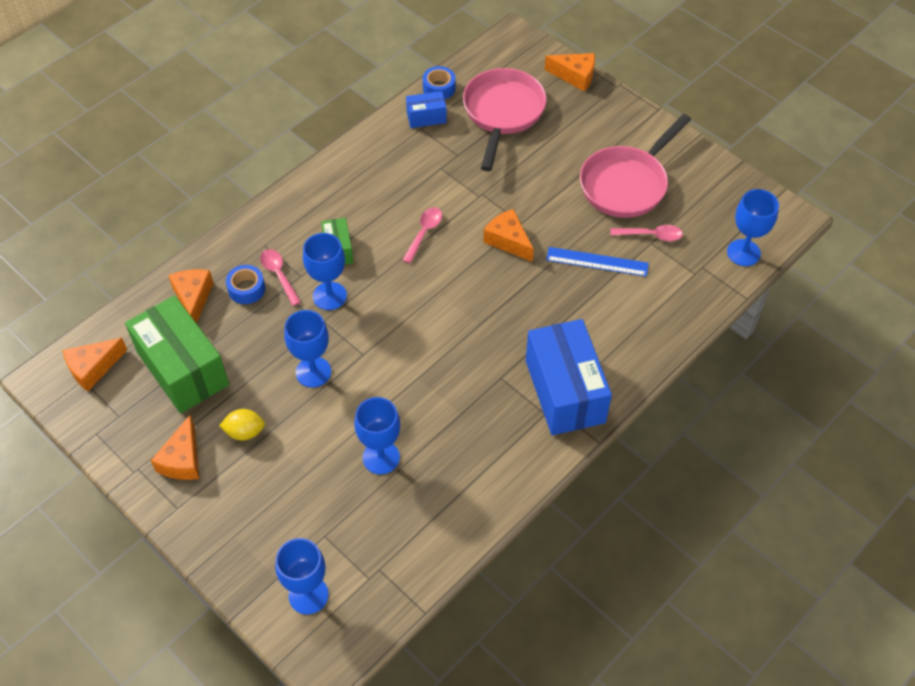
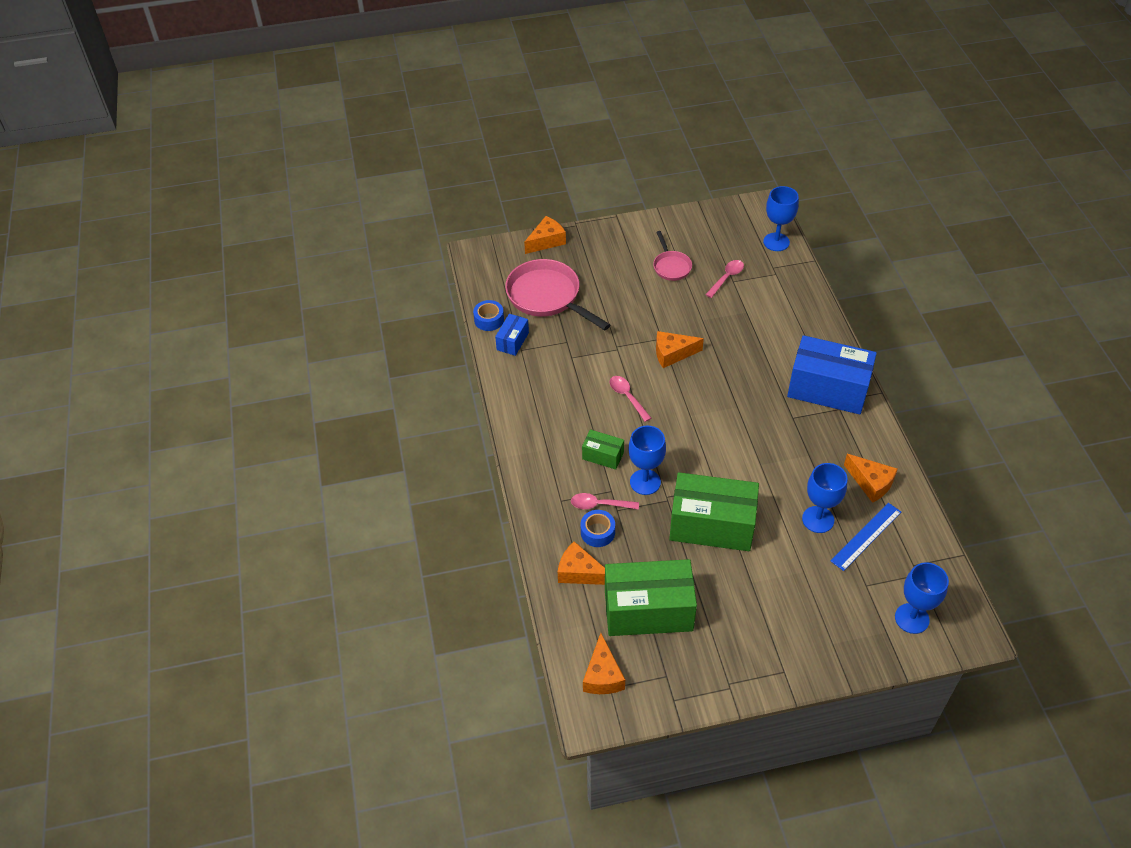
camera: 55 degrees left, 5 degrees down
orange cheese [151,415,199,480] -> orange cheese moved to [844,454,898,503]
yellow lemon [219,409,265,441] -> none
blue goblet [284,310,331,388] -> green box [669,472,759,551]
blue ruler [546,247,649,277] -> blue ruler moved to [831,503,901,571]
pink pan [580,114,691,218] -> pink pan [653,231,692,281], size x0.53

